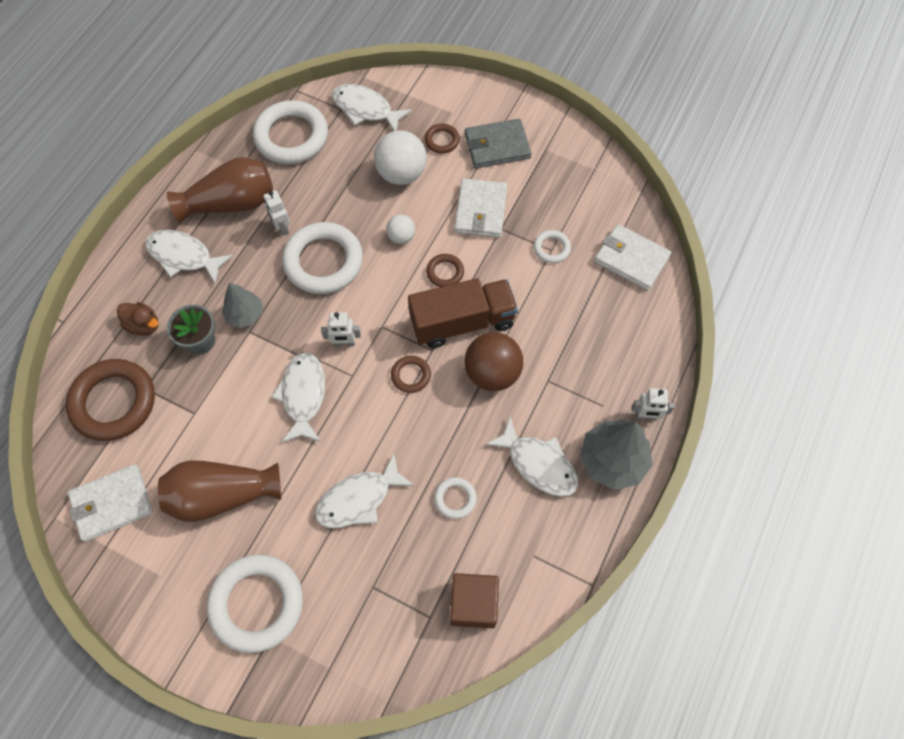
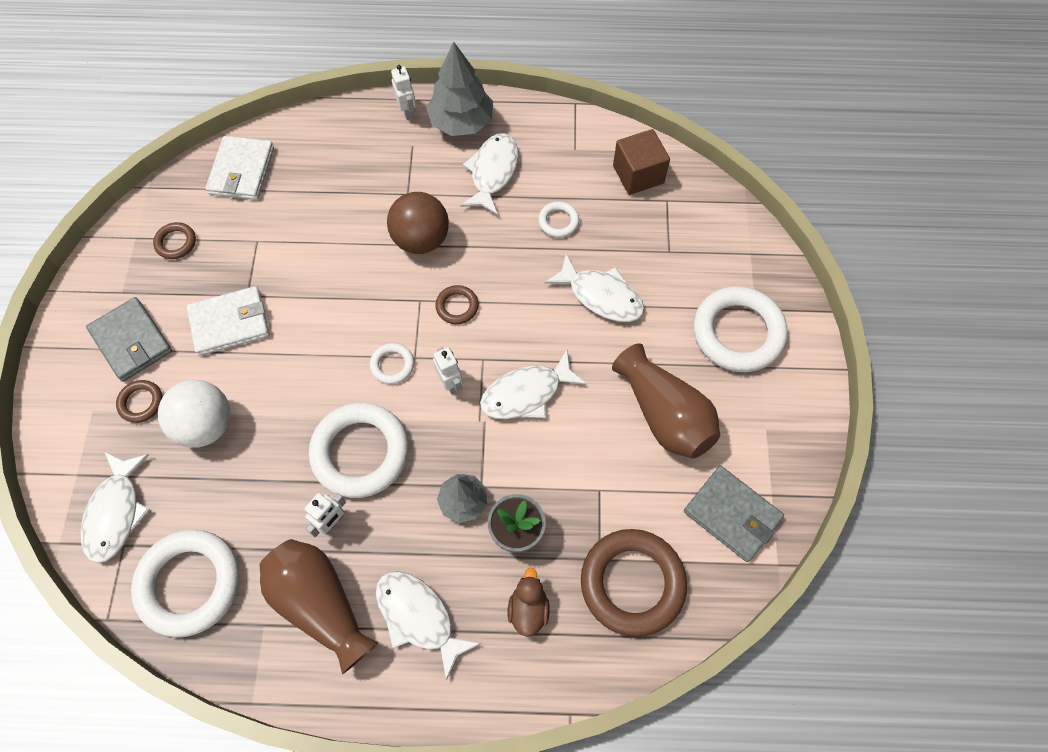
camera: 115 degrees left, 0 degrees up
white wallet [68,464,153,542] -> grey wallet [684,466,784,562]
white fish [145,230,234,285] -> white fish turned 135 degrees clockwise [376,571,481,681]
white ball [386,215,415,244] -> none
brown truck [408,278,518,348] -> none
brown ring [426,254,464,287] -> brown ring moved to [153,222,196,259]
white ring [534,230,571,263] -> white ring moved to [370,343,414,384]

